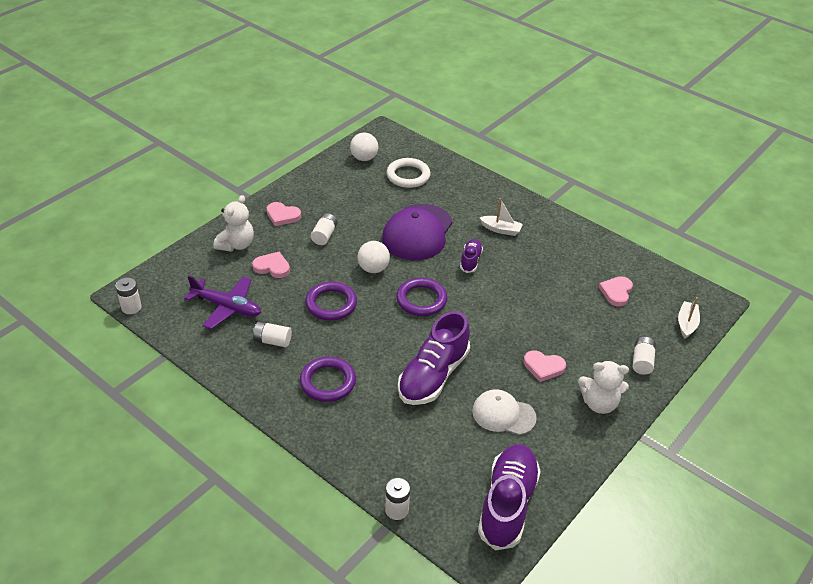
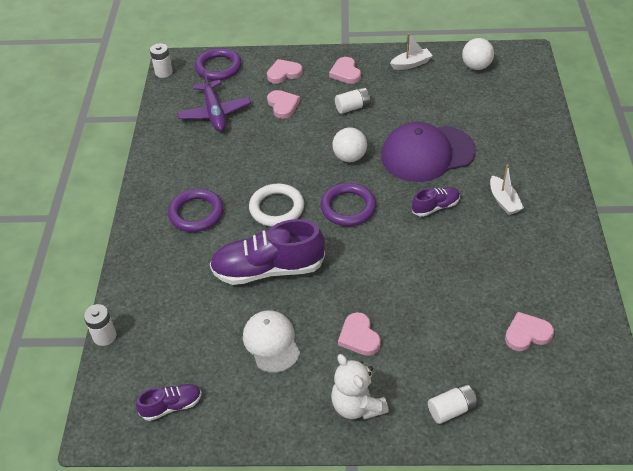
camera: 55 degrees right, 5 degrees up
white teddy bear [214,195,254,252] -> pink heart [267,59,303,84]
white battery [253,321,292,347] -> none
purple ring [305,281,357,320] -> purple ring moved to [195,48,242,81]
white ring [386,158,431,188] -> white ring moved to [249,183,304,227]
purple shoe [478,444,541,550] -> purple shoe [136,384,202,421], size x0.50
white boat [678,297,700,338] -> white boat moved to [390,33,433,70]

